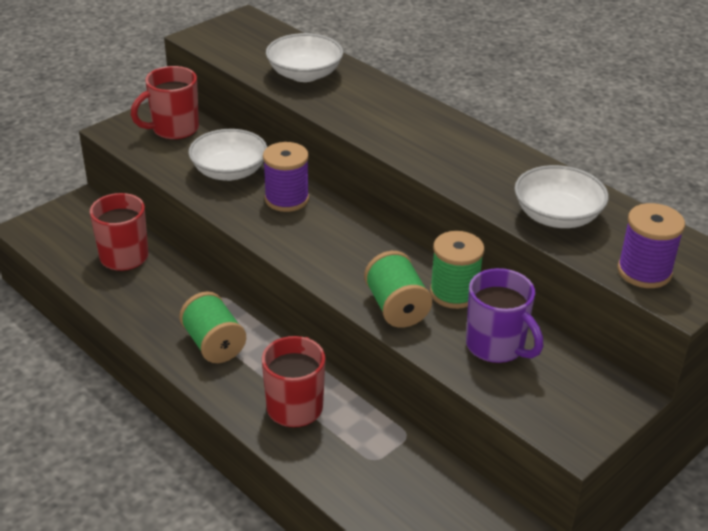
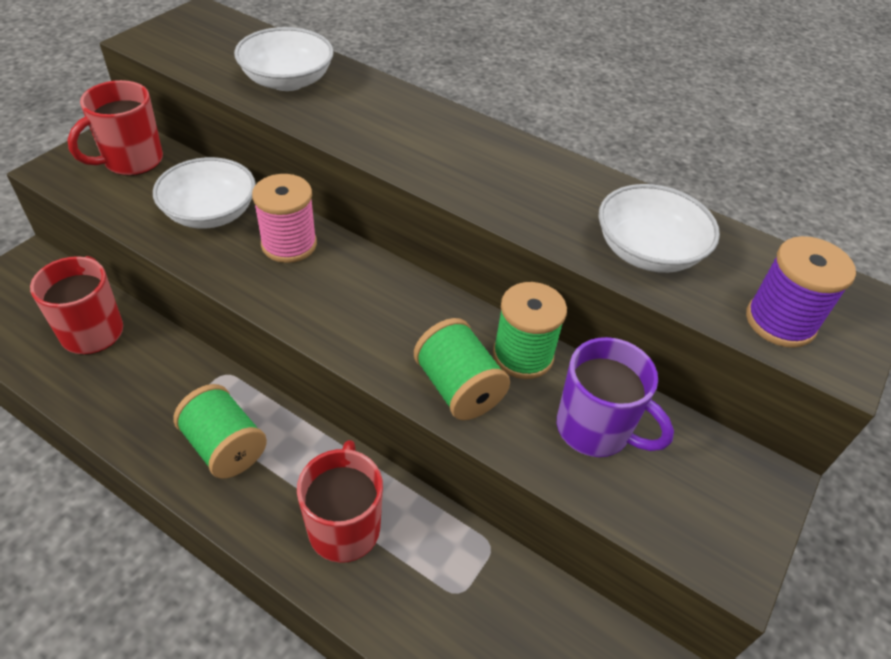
camera: 15 degrees left, 10 degrees up
purple spool [263,142,309,212] -> pink spool [252,174,317,263]

